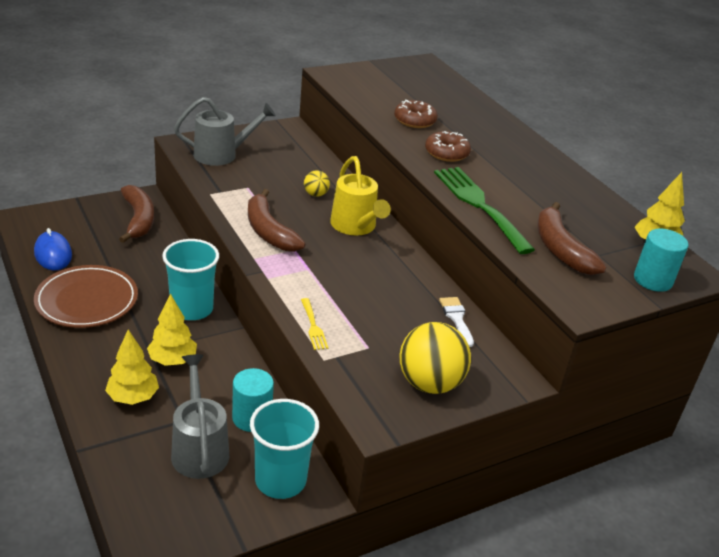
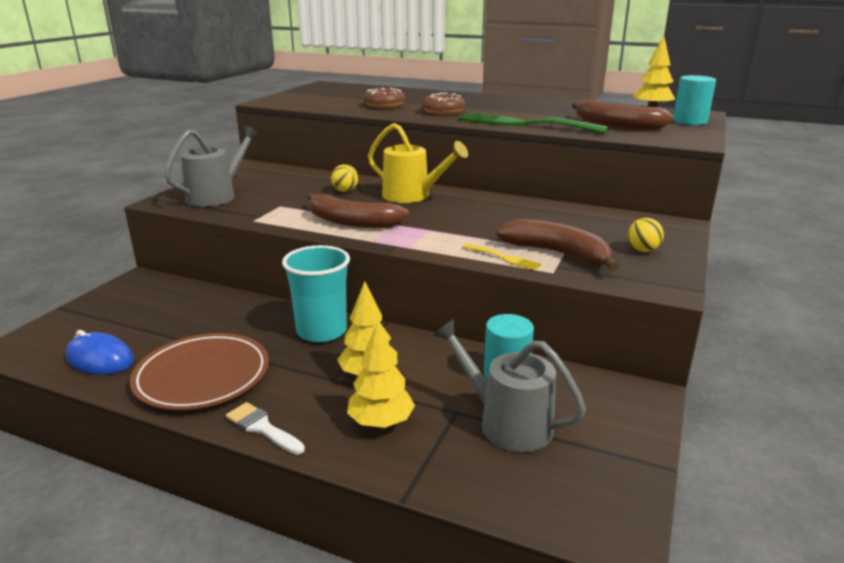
camera: 35 degrees left, 10 degrees down
brown banana [119,185,154,243] -> brown banana moved to [496,219,619,271]
turquoise cup [250,399,319,499] -> none
yellow ball [400,322,471,394] -> yellow ball [628,218,664,252], size x0.48
white brush [439,297,474,347] -> white brush moved to [226,402,305,455]

